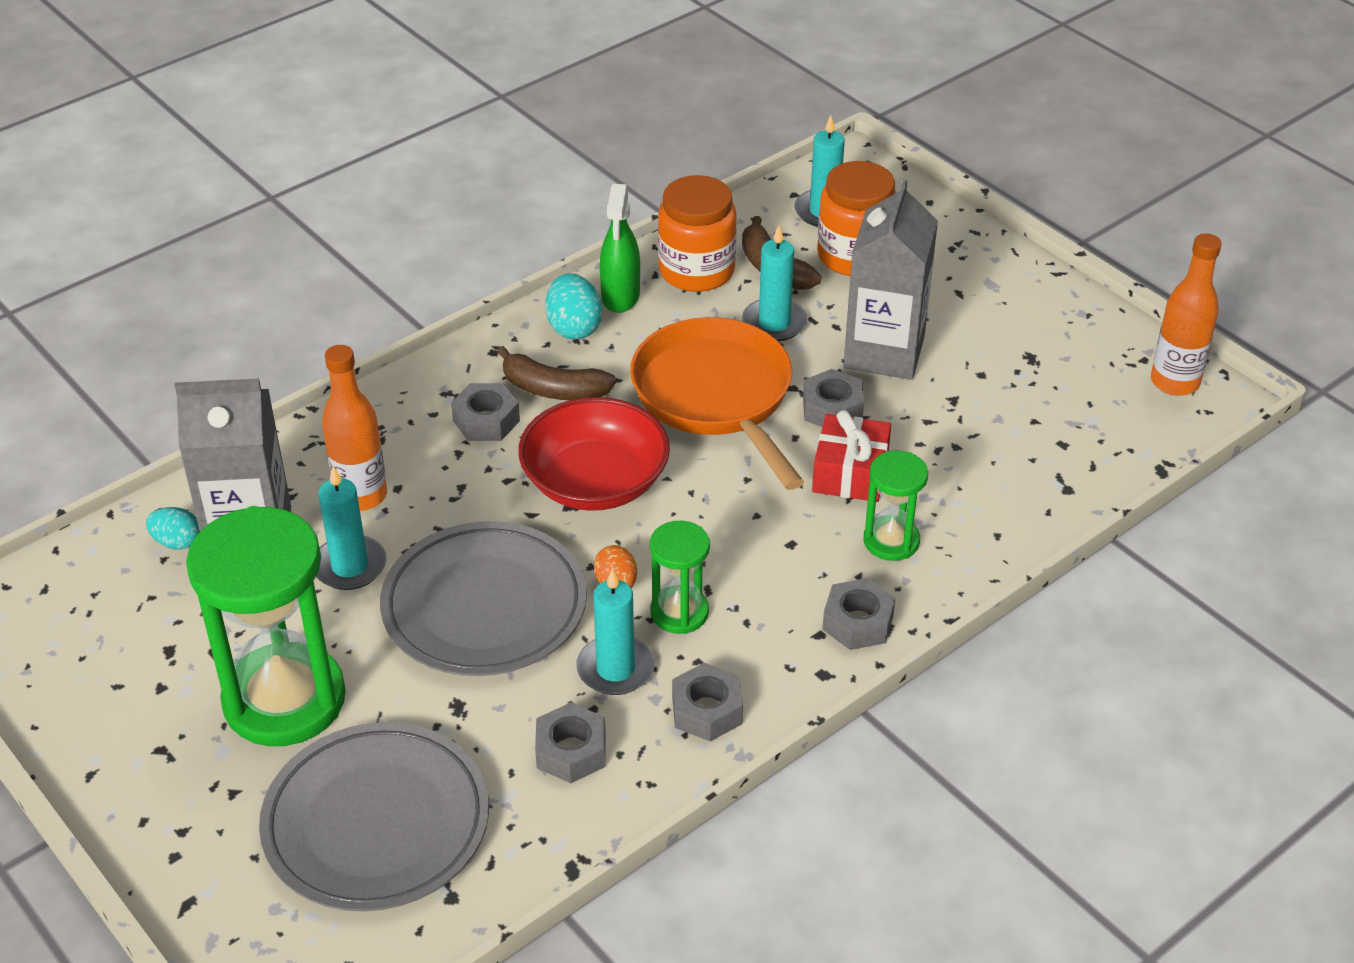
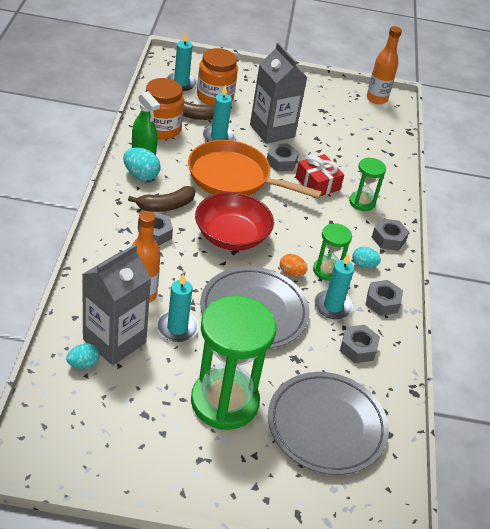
camera: 50 degrees left, 0 degrees up
none -> turquoise egg [352,247,381,268]

